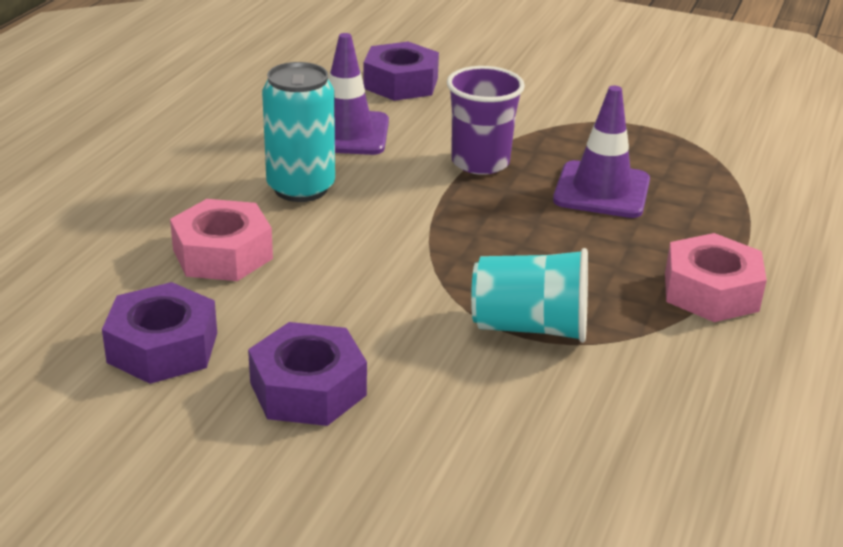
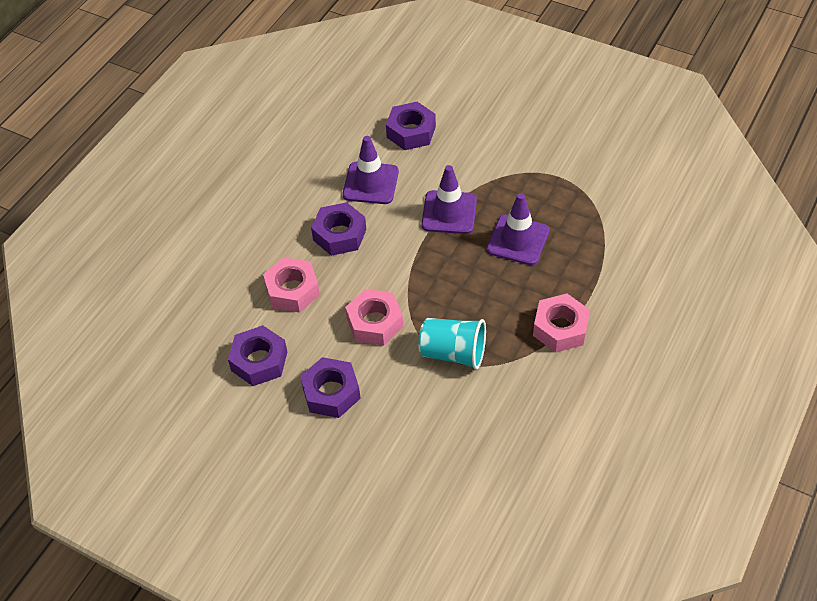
camera: 10 degrees right, 20 degrees up
turquoise can [262,62,335,202] -> purple nut [311,202,366,256]
purple cup [447,66,525,175] -> purple traffic cone [422,165,477,234]
none -> pink nut [345,289,403,346]

